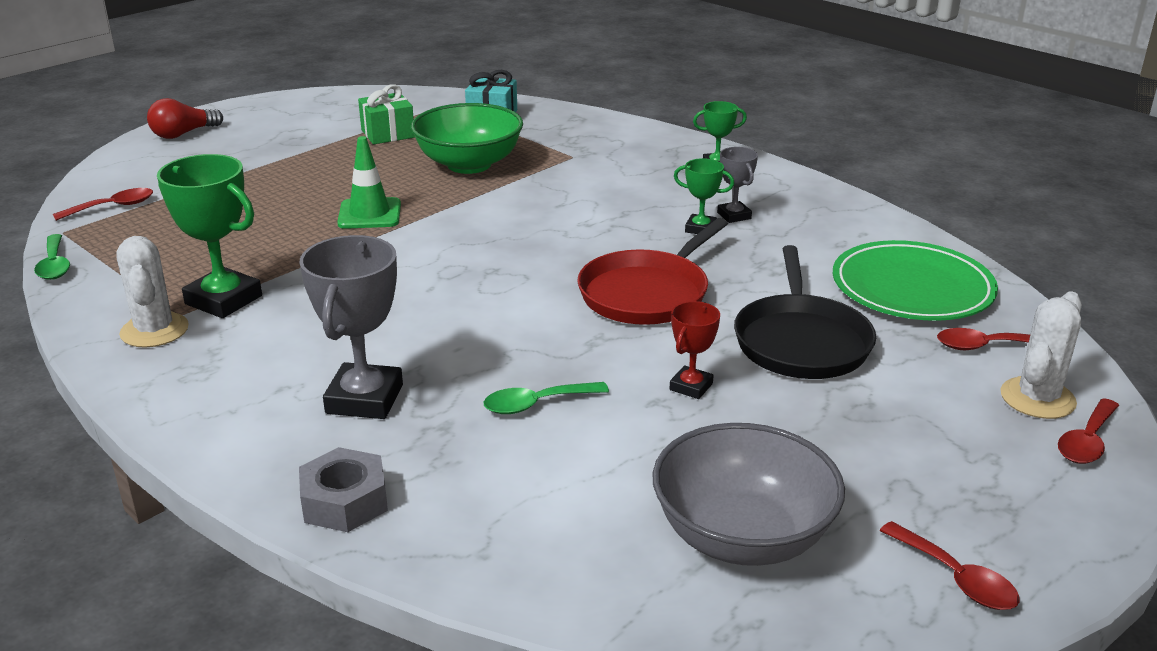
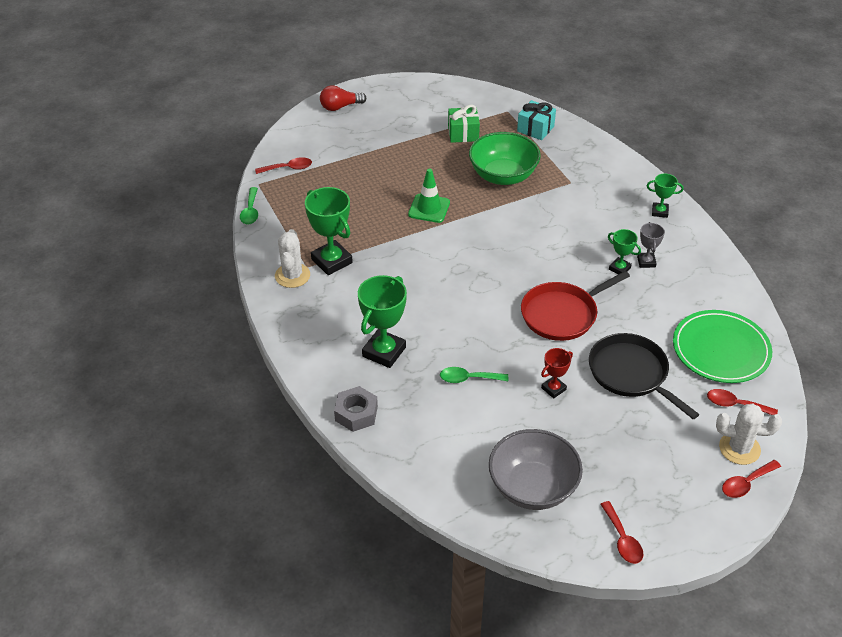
camera: 20 degrees right, 15 degrees up
grey trophy [300,235,403,419] -> green trophy [358,275,407,368]
black pan [734,245,876,379] -> black pan turned 120 degrees clockwise [589,333,699,419]
white cactus [1001,292,1082,419] -> white cactus turned 45 degrees clockwise [716,403,782,465]

